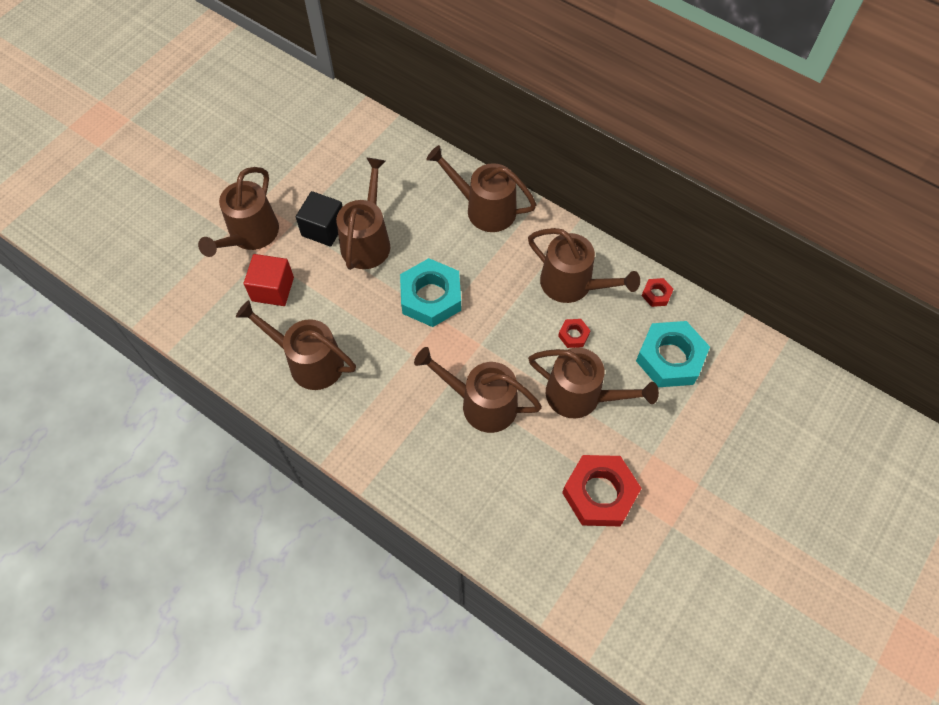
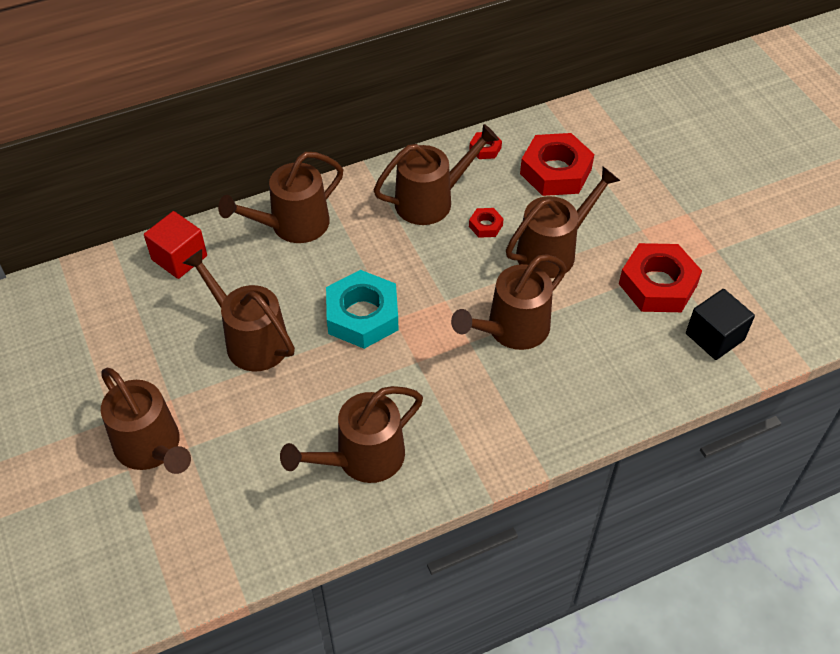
camera: 60 degrees left, 10 degrees down
red cube [244,254,294,306] -> red cube moved to [144,211,207,279]
black cube [296,191,343,246] -> black cube moved to [686,289,755,360]
turquoise nut [636,321,710,387] -> red nut [520,133,594,196]

